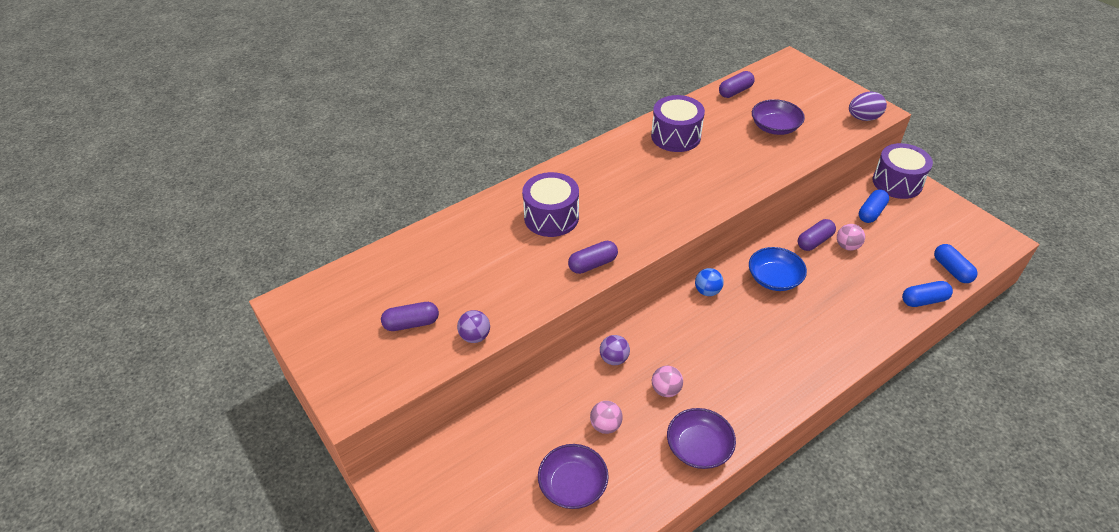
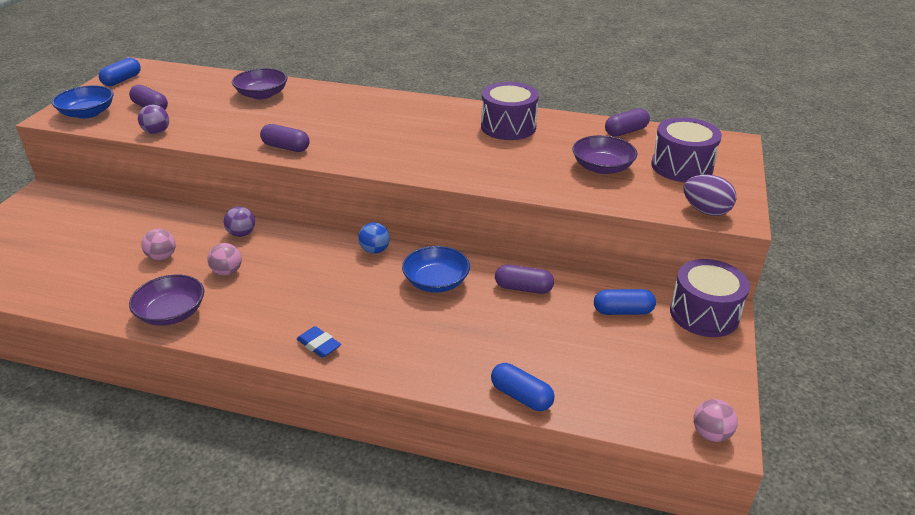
camera: 50 degrees right, 10 degrees down
purple drum [522,172,579,237] -> purple drum moved to [651,117,722,182]
purple bowl [538,444,609,509] -> purple bowl moved to [232,68,288,99]
purple capsule [719,71,755,98] -> purple capsule turned 45 degrees counterclockwise [605,108,650,137]
pink ball [837,224,865,251] -> pink ball moved to [694,399,738,442]
blue capsule [934,244,977,283] -> blue capsule moved to [99,58,141,86]
none -> blue bowl [52,85,114,119]
none -> blue eraser [297,326,341,358]

